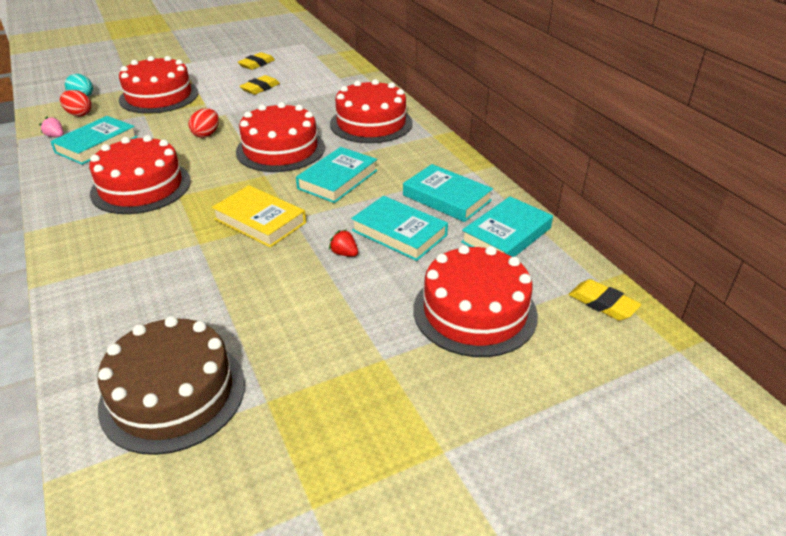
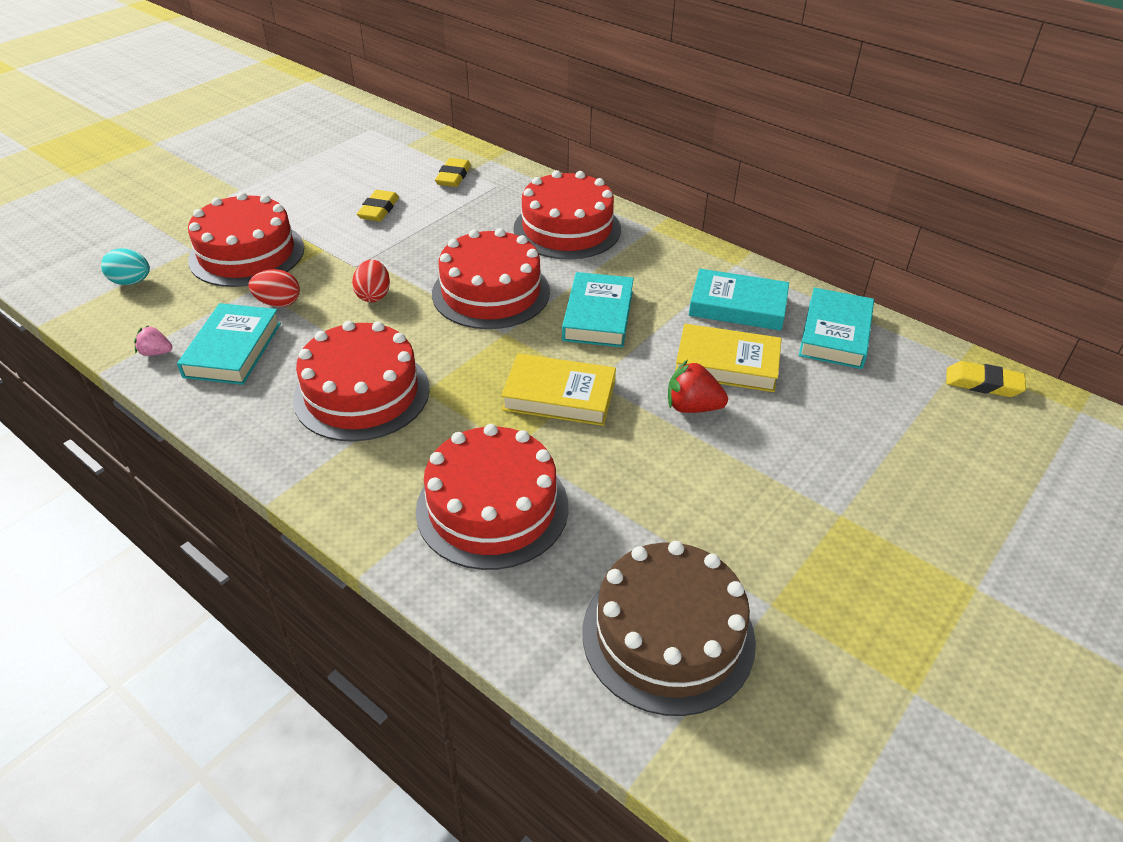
camera: 25 degrees left, 5 degrees up
red egg [60,90,92,116] -> red egg moved to [248,269,300,307]
yellow eraser [238,52,275,70] -> yellow eraser moved to [435,158,471,187]
red strawberry [329,229,358,257] -> red strawberry [668,360,728,413], size x1.62
turquoise book [351,196,448,261] -> yellow book [675,324,782,392]
red cake [413,245,538,357] -> red cake moved to [416,424,569,570]

